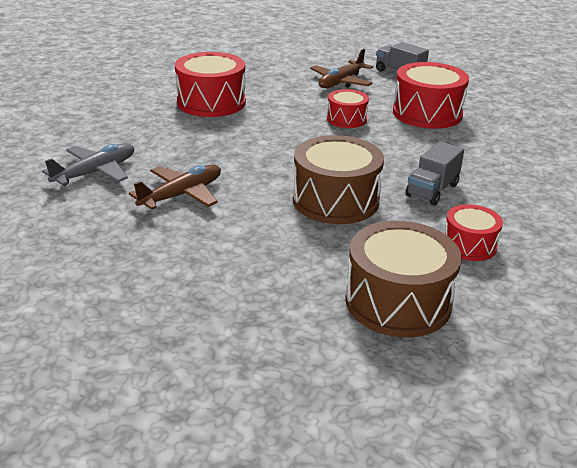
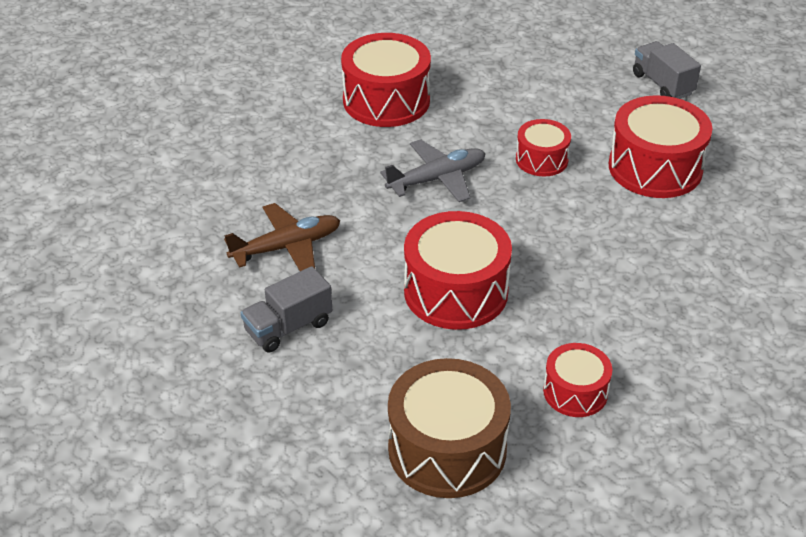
camera: 20 degrees right, 10 degrees up
grey plane [42,143,134,186] -> grey plane moved to [380,139,486,202]
brown drum [293,135,384,224] -> red drum [404,211,512,330]
brown plane [310,49,373,88] -> none
grey truck [405,141,464,205] -> grey truck moved to [241,266,332,352]

